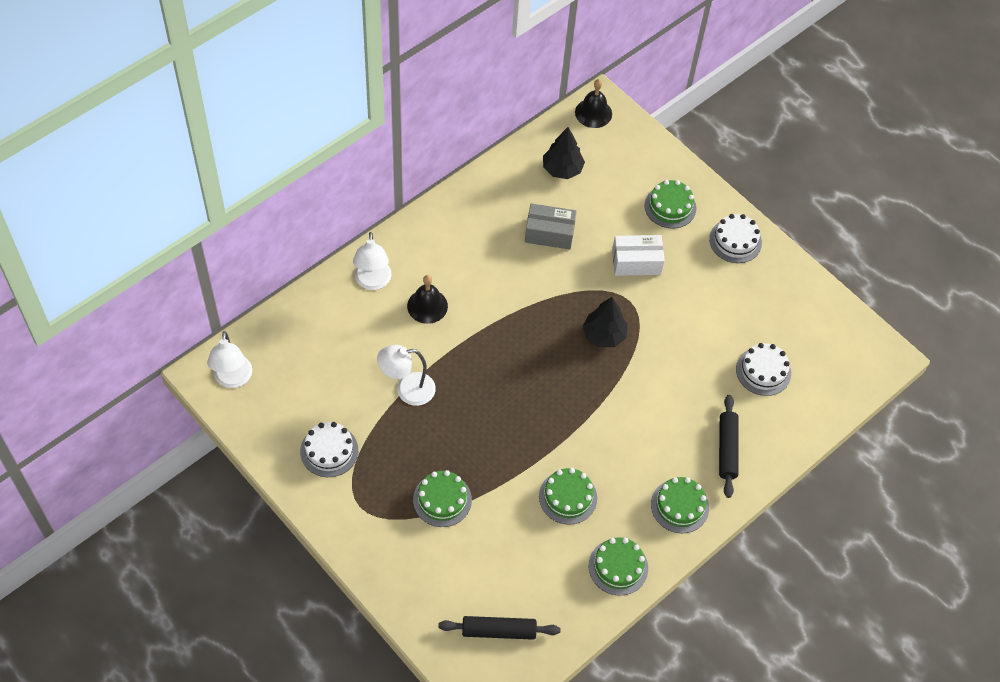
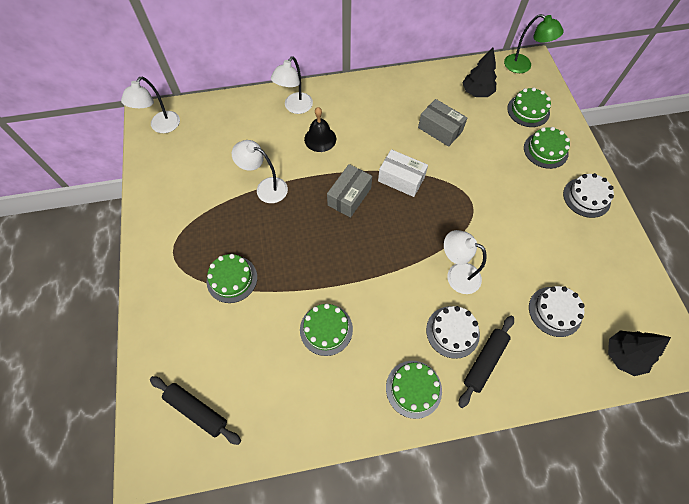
camera: 35 degrees right, 5 degrees up
white cake [300,422,358,477] -> white cake moved to [426,306,480,359]
black bell [575,79,612,128] -> green lamp [504,14,563,73]
black tree [583,297,628,348] -> black tree moved to [608,331,671,376]
green cake [589,537,648,596] -> green cake moved to [507,87,551,127]
white box [612,235,665,276] -> white box moved to [378,149,428,197]
none -> grey box [327,164,372,218]
none -> white lamp [444,230,487,294]

